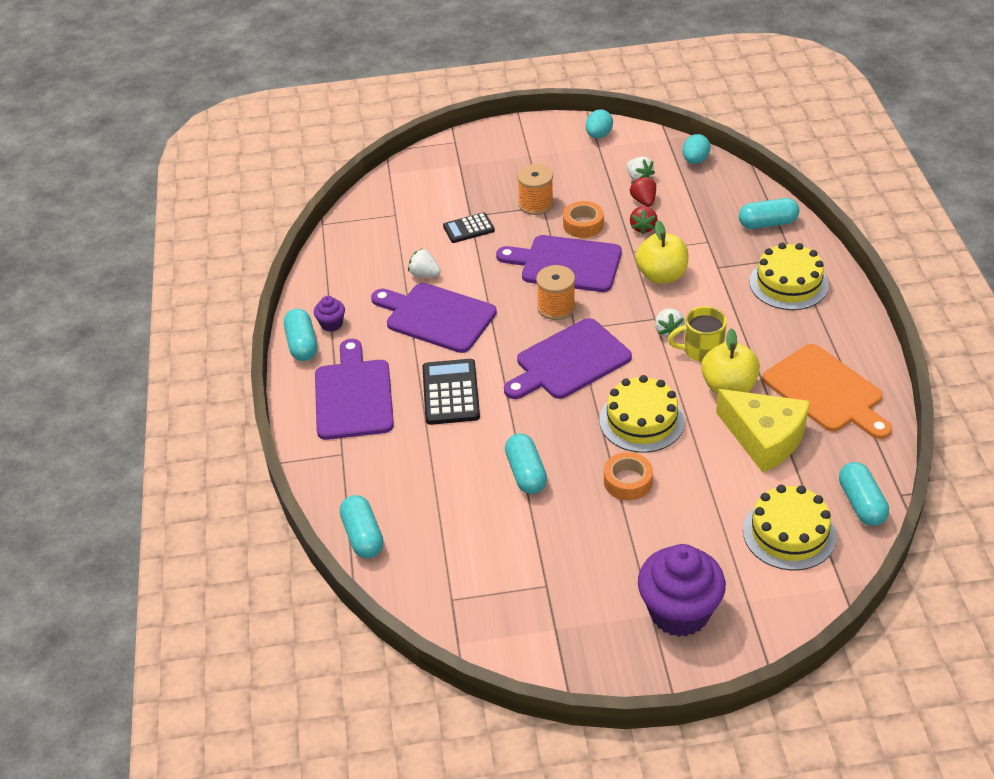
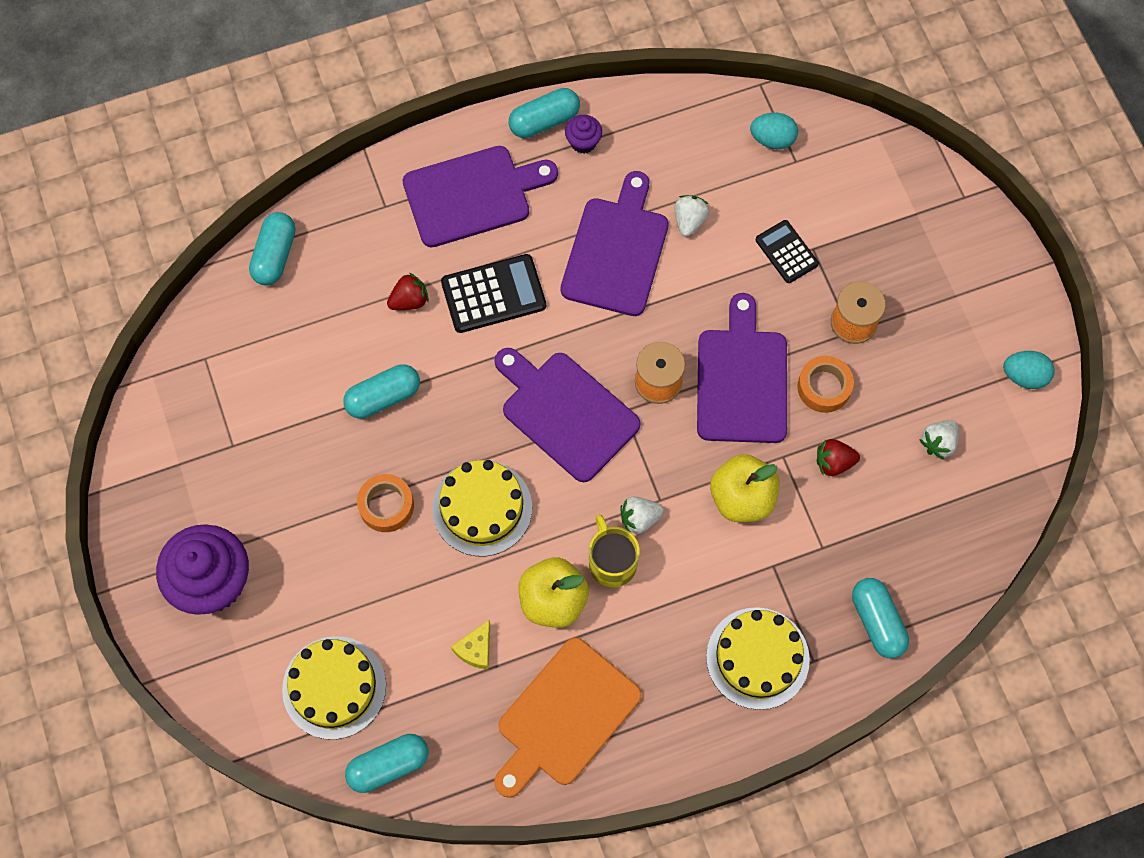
camera: 75 degrees right, 25 degrees up
turquoise capsule [340,495,384,558] -> turquoise capsule turned 45 degrees counterclockwise [249,212,295,285]
red strawberry [630,176,656,207] -> red strawberry moved to [387,273,429,310]
turquoise egg [682,134,710,164] -> turquoise egg moved to [750,113,798,149]
yellow cheese [716,389,810,473] -> yellow cheese [451,620,490,669], size x0.43

